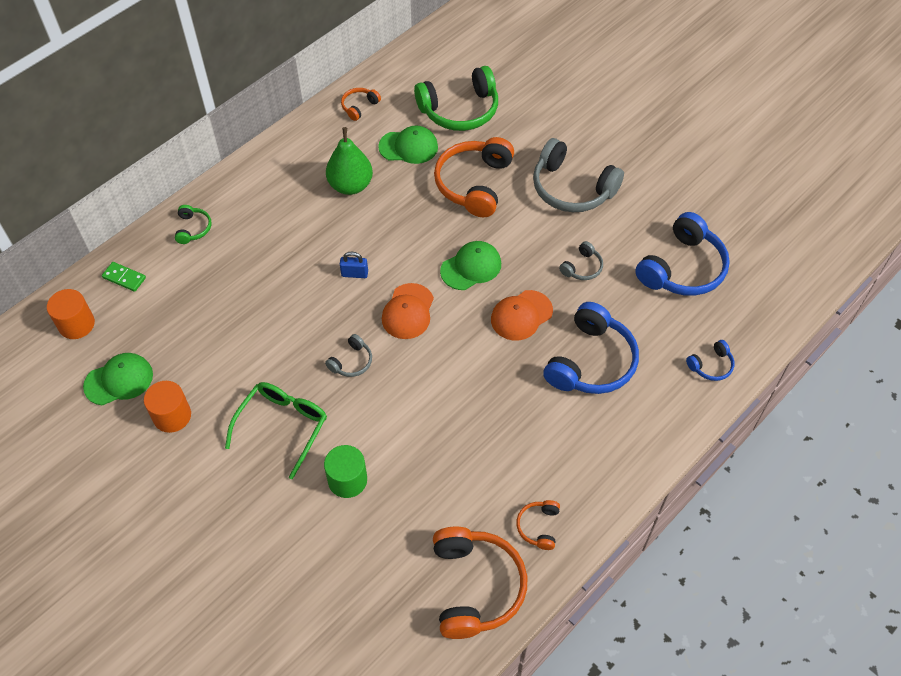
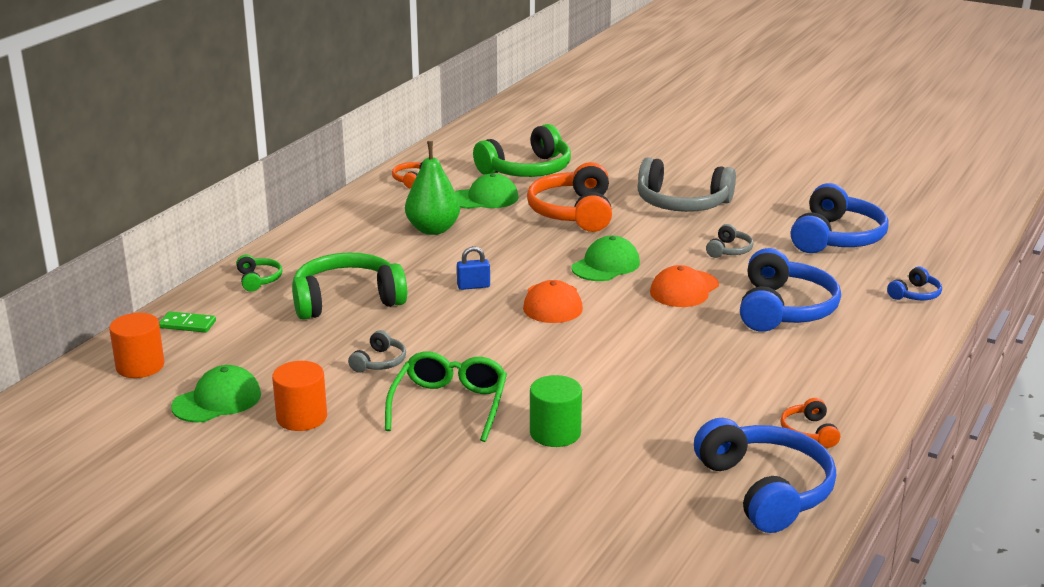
camera: 15 degrees left, 30 degrees down
grey headphones [325,334,372,377] -> grey headphones moved to [348,330,406,373]
orange headphones [433,527,527,639] -> blue headphones [694,418,836,533]
none -> green headphones [292,252,407,320]

